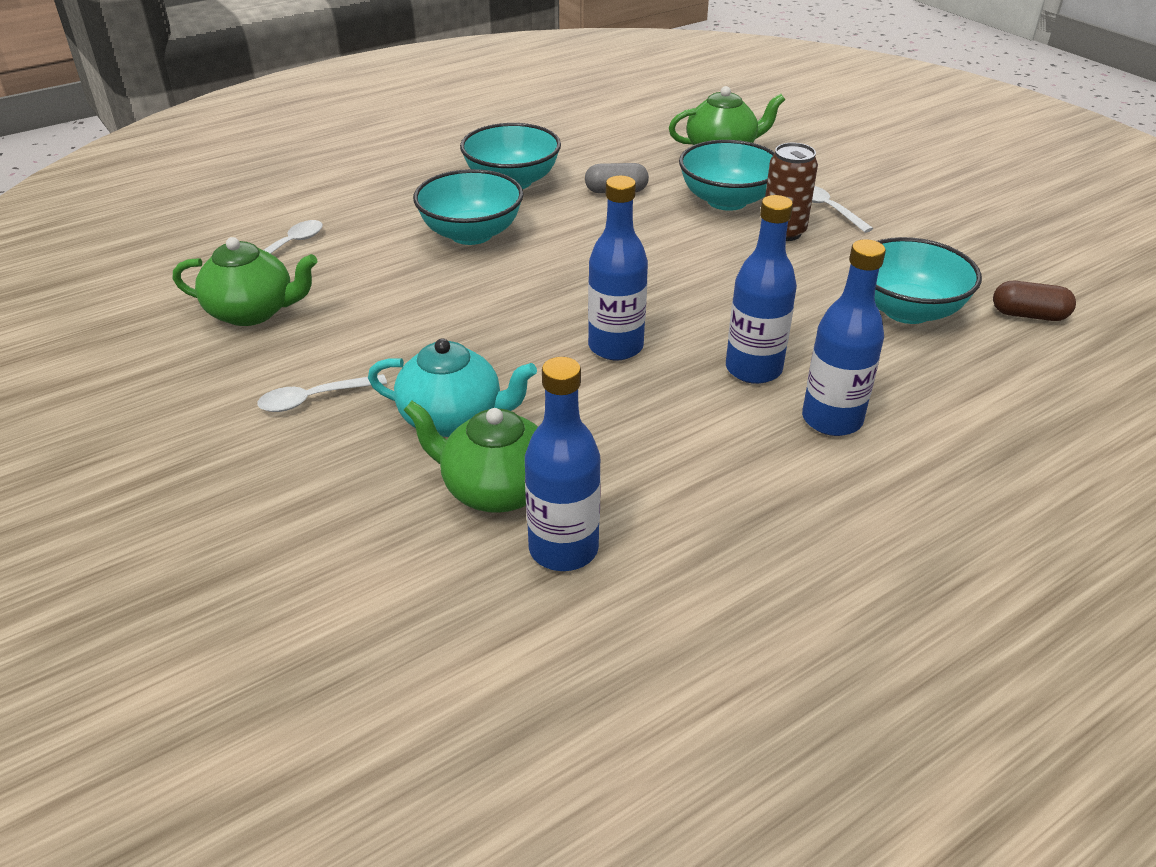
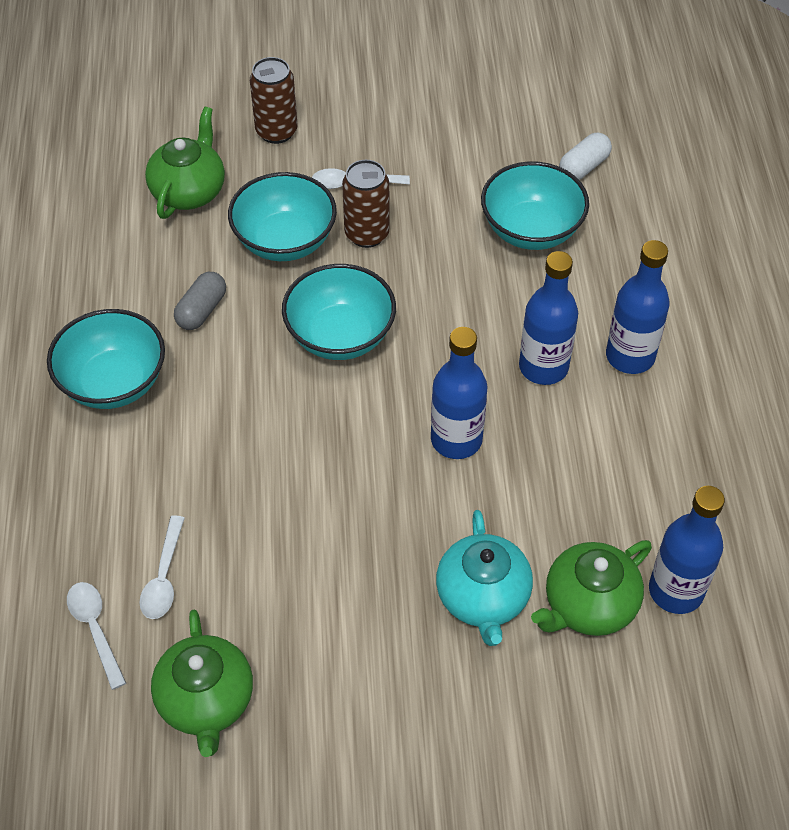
camera: 60 degrees left, 15 degrees up
green teapot [173,237,318,326] -> green teapot turned 135 degrees clockwise [151,609,253,757]
white spoon [257,374,387,412] -> white spoon moved to [139,515,185,619]
turquoise teapot [368,338,537,437] -> turquoise teapot turned 135 degrees clockwise [436,510,533,646]
turquoise bowl [413,169,524,245] -> turquoise bowl moved to [282,264,396,360]
brown capsule [993,281,1076,321] -> white capsule [559,133,612,180]
none -> brown can [250,57,298,144]

